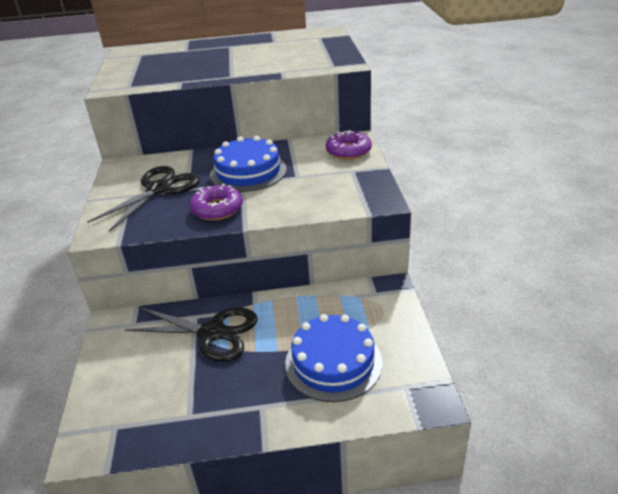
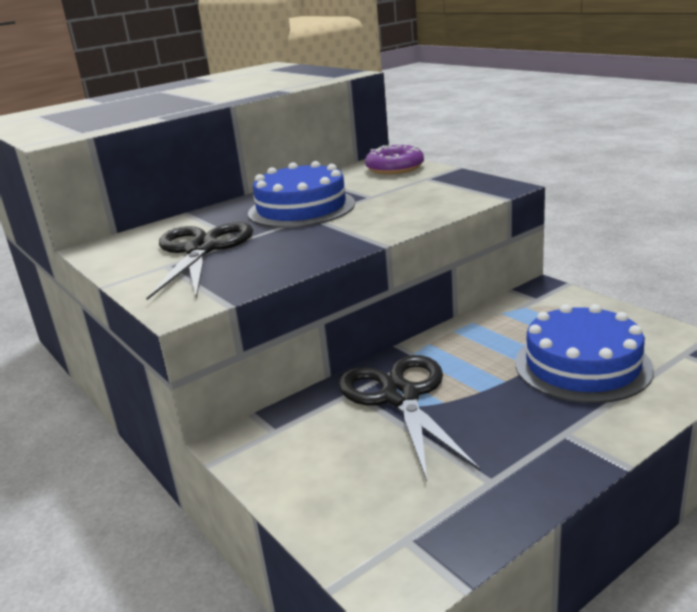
camera: 30 degrees left, 10 degrees down
black scissors [124,307,258,362] -> black scissors turned 90 degrees counterclockwise [338,355,480,481]
purple donut [190,184,243,220] -> none

